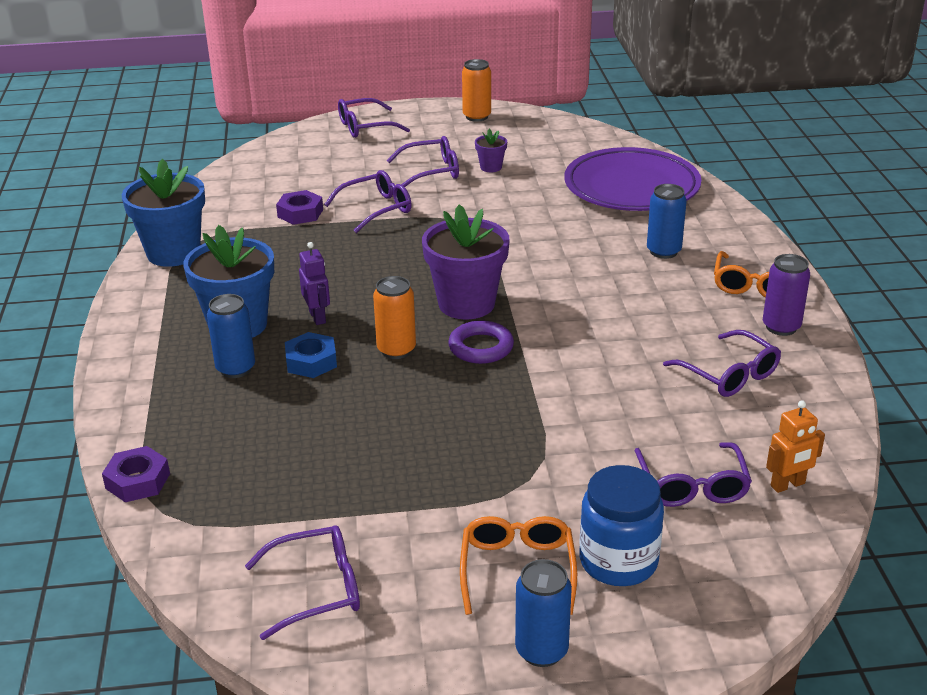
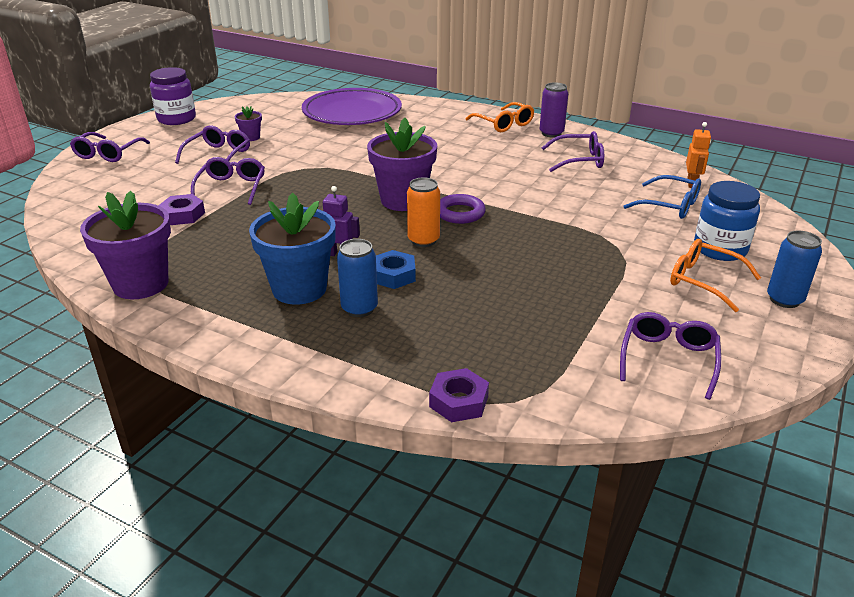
camera: 55 degrees left, 0 degrees up
blue flower pot [122,159,205,267] -> purple flower pot [80,191,171,299]
orange can [462,59,491,122] -> purple jar [150,67,196,125]
purple glasses [635,442,752,507] -> blue glasses [623,175,701,219]
blue can [647,184,687,259] -> none

